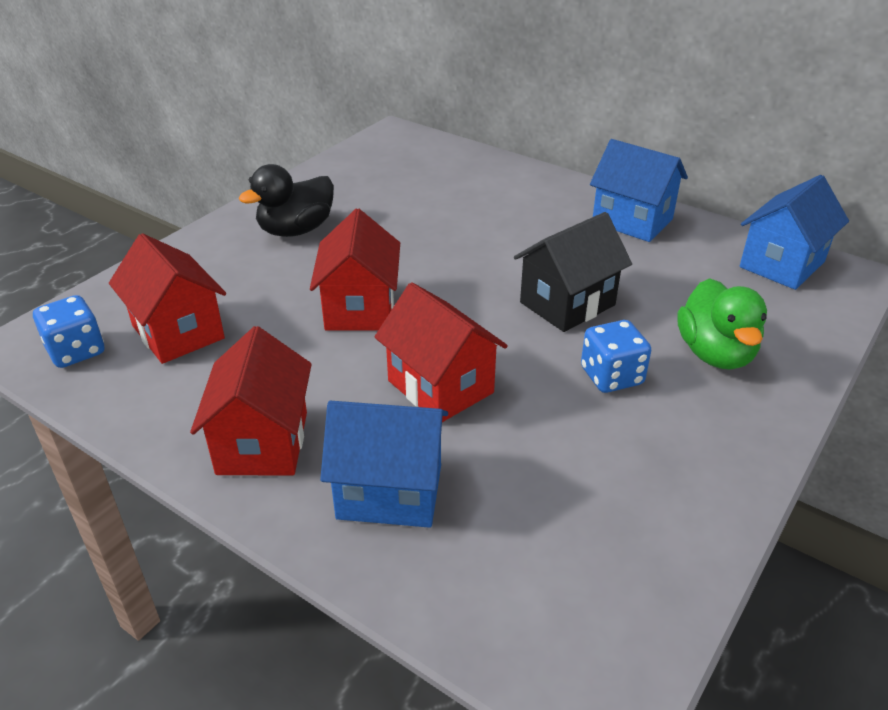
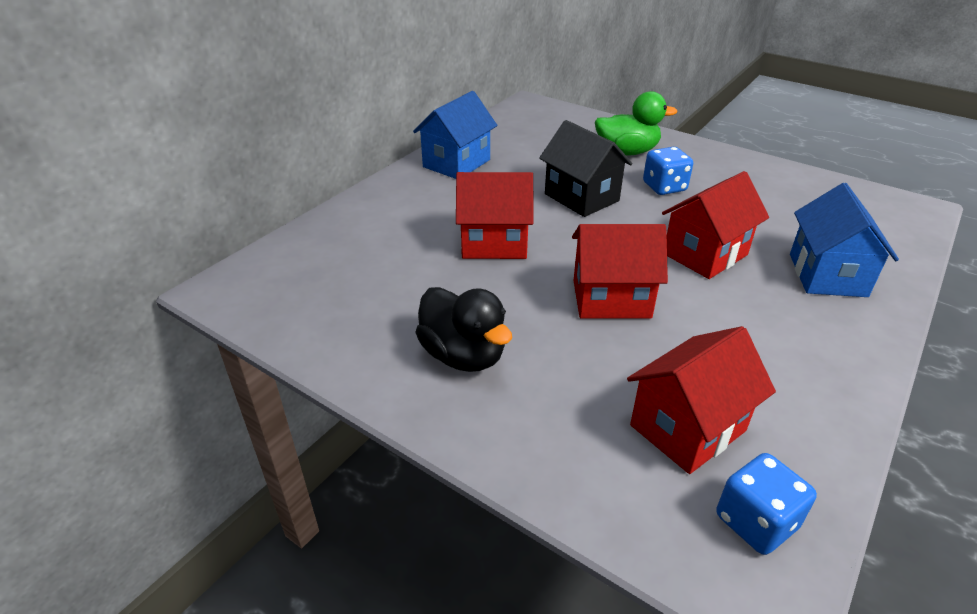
camera: 90 degrees left, 0 degrees up
red house [190,326,312,476] -> red house moved to [456,172,533,259]
blue house [740,175,849,290] -> none

